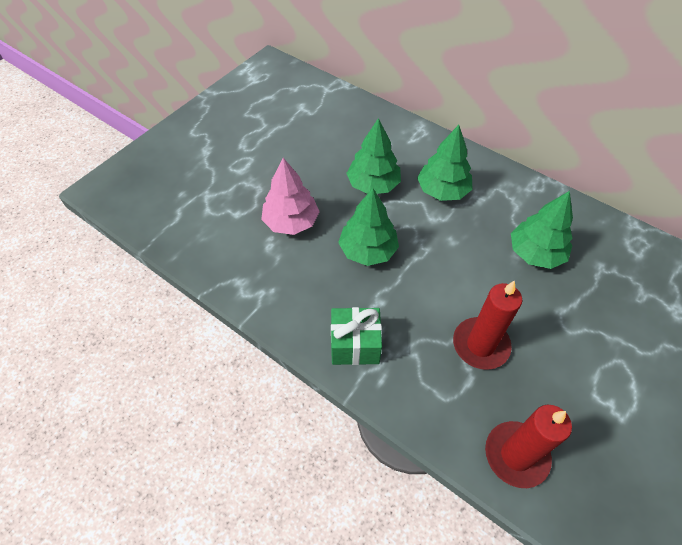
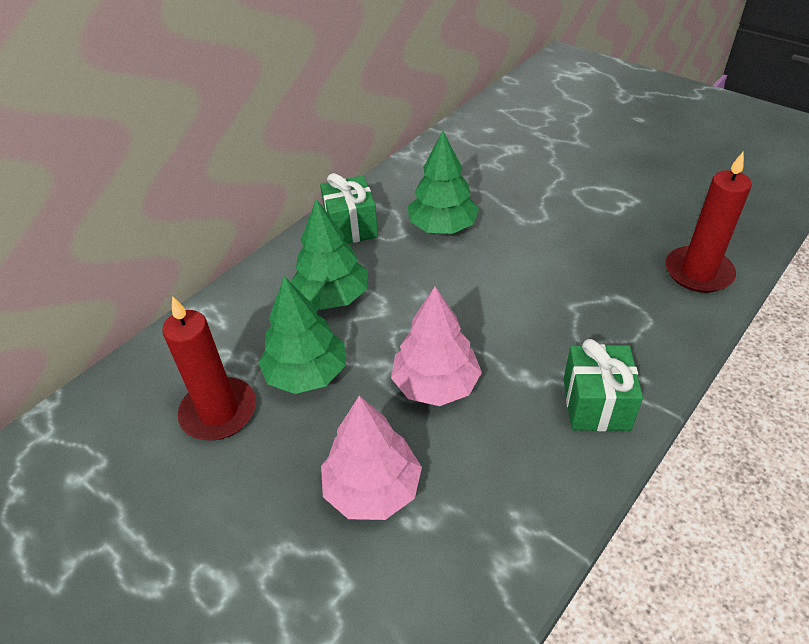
camera: 85 degrees left, 10 degrees down
green tree [338,188,399,266] -> pink tree [391,287,482,406]
red candle [453,280,522,370] -> red candle moved to [162,296,256,440]
none -> green gift [320,173,378,244]

